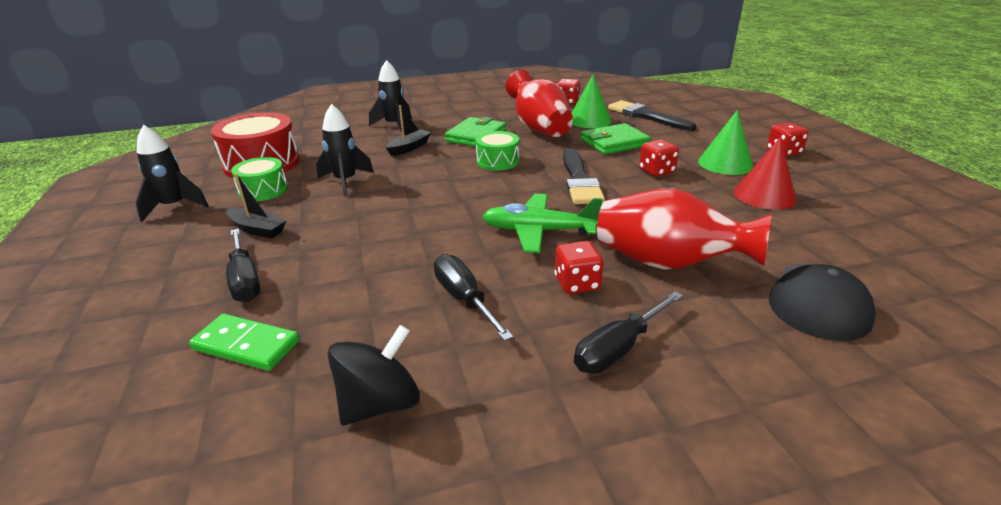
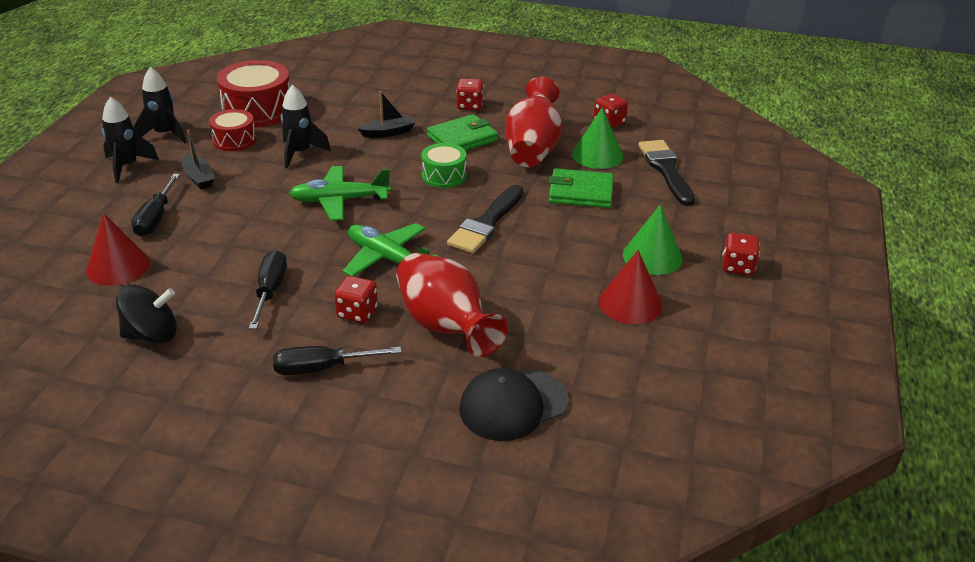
camera: 30 degrees right, 5 degrees up
green domino [189,314,299,371] -> red cone [86,213,150,286]
green drum [231,157,288,201] -> red drum [209,109,256,151]
black rocket [369,60,412,132] -> black rocket moved to [102,97,159,183]
red dice [639,140,679,177] -> red dice moved to [456,78,484,110]
none -> green plane [289,166,391,221]

